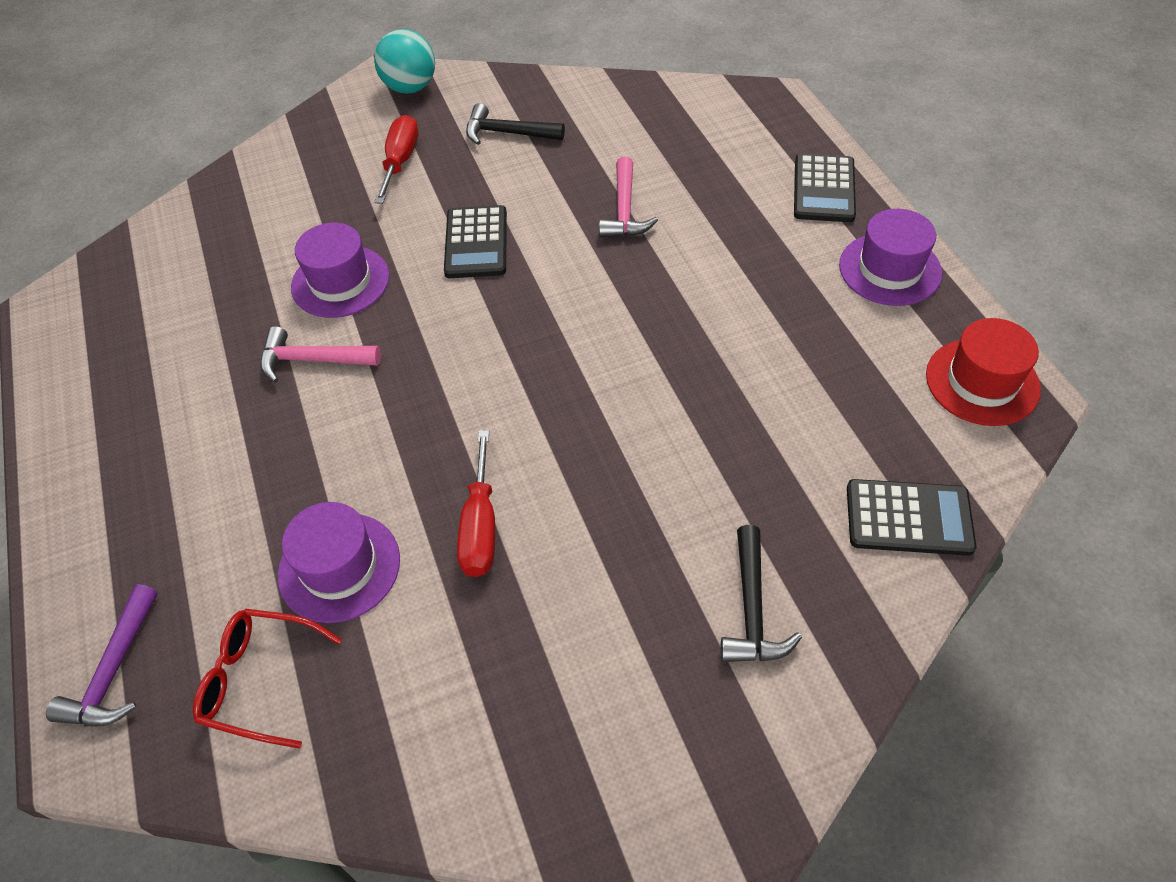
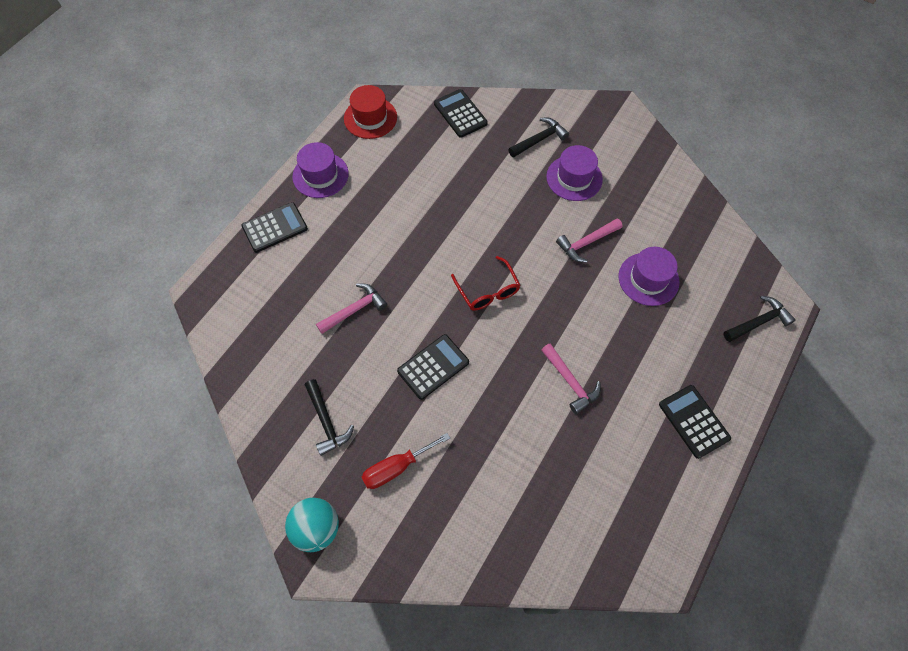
camera: 130 degrees left, 10 degrees up
purple hammer [46,584,158,726] -> black hammer [724,296,796,342]
red glasses [193,609,342,749] -> red glasses moved to [451,256,521,311]
purple hat [291,223,389,318] -> purple hat moved to [546,145,603,201]
red screwdriver [457,430,495,577] -> pink hammer [556,218,622,263]
none -> black calculator [659,385,731,459]

